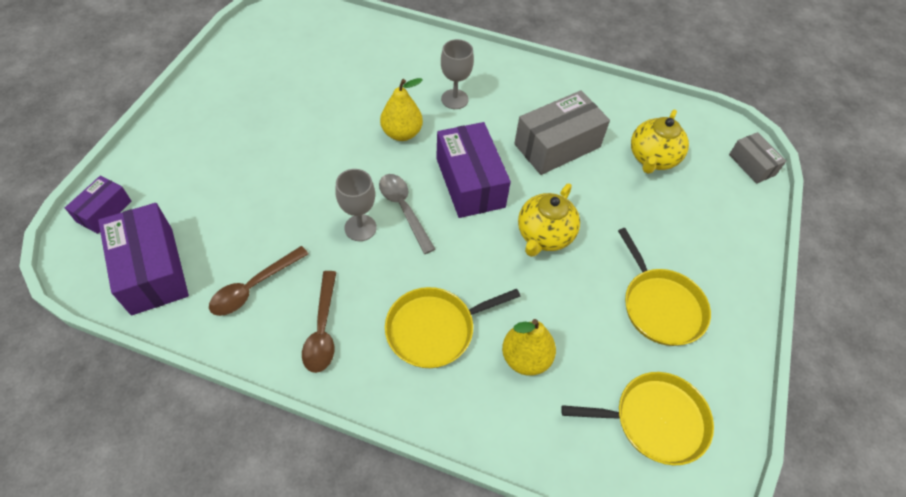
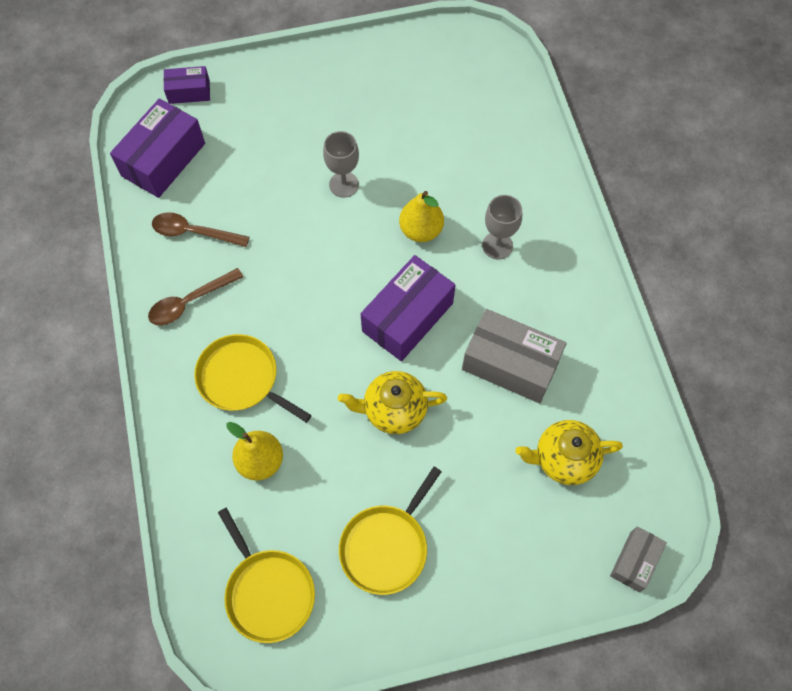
camera: 60 degrees right, 10 degrees up
grey goblet [335,169,377,241] -> grey goblet moved to [323,131,359,198]
grey spoon [379,174,435,254] -> none

